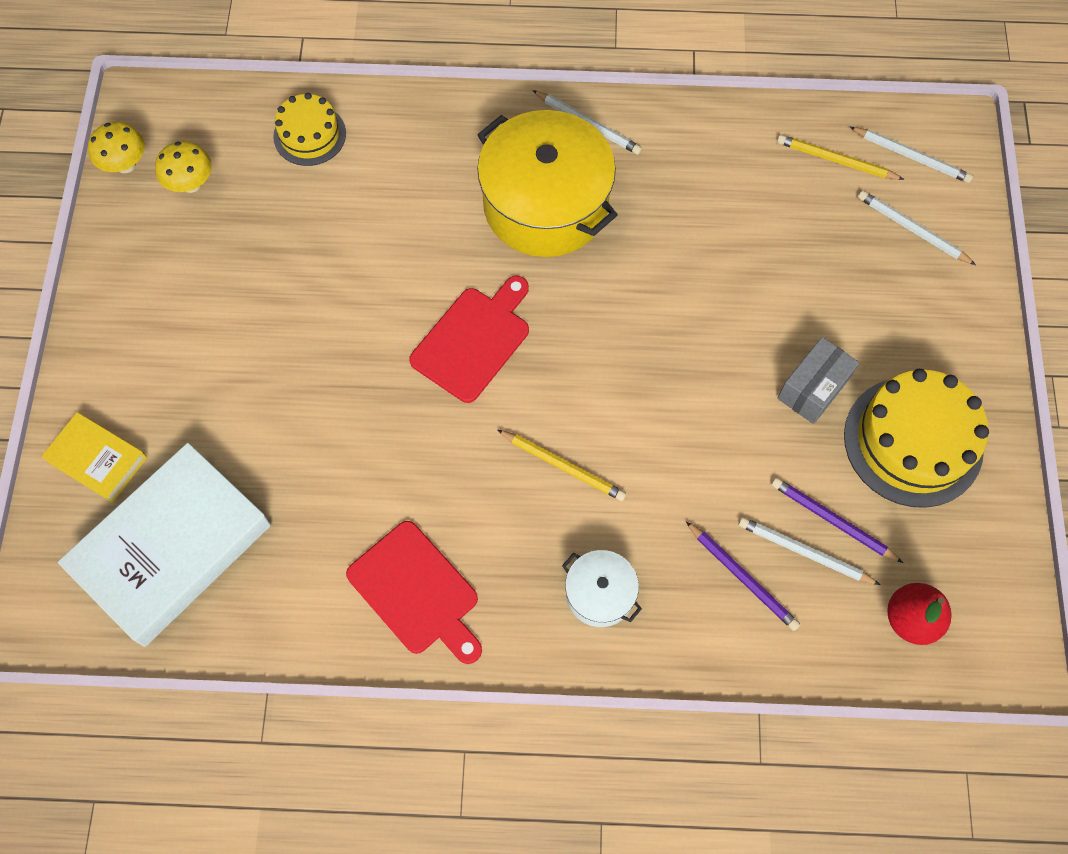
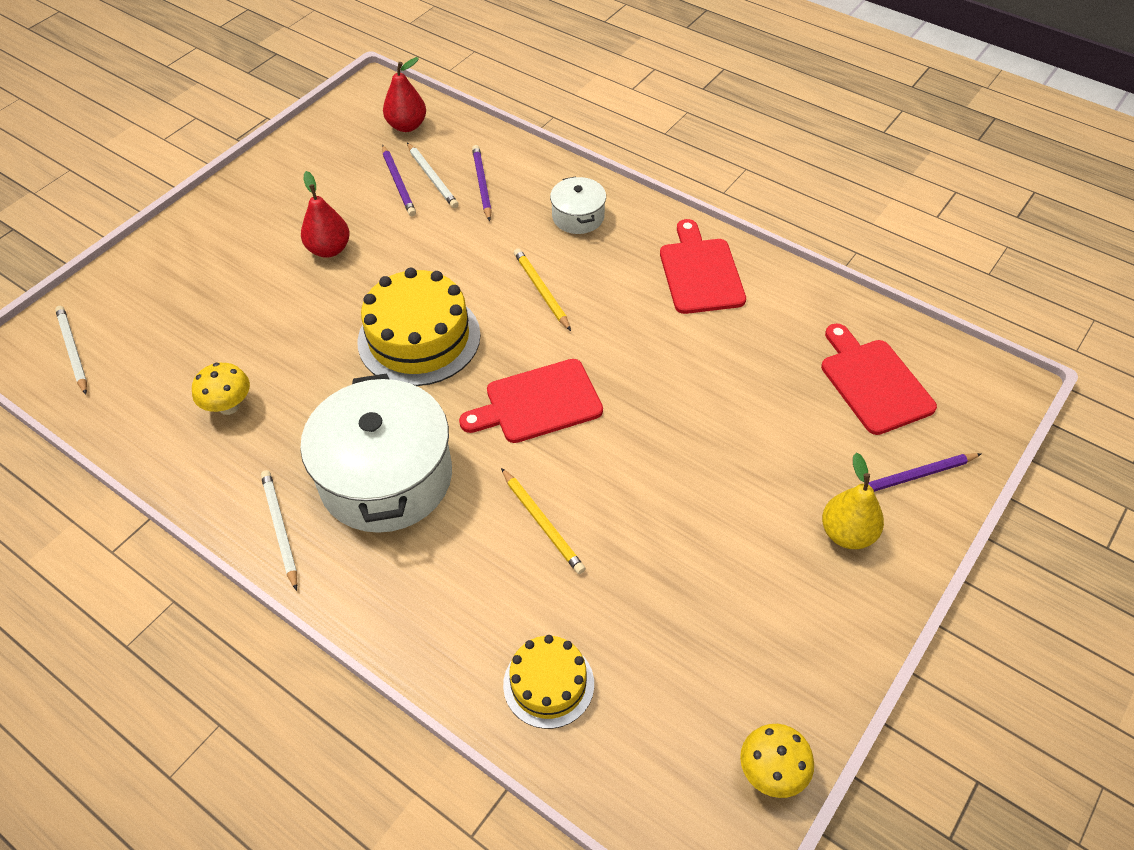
camera: 145 degrees left, 15 degrees down
yellow book [41,412,147,503] -> purple pencil [855,453,981,492]
white book [58,443,271,647] -> red cutting board [821,323,937,435]
yellow mushroom [155,141,212,193] -> yellow mushroom moved to [192,363,250,415]
yellow pot [477,110,618,257] -> white pot [300,373,452,533]
yellow pencil [777,135,904,180] -> yellow pencil moved to [501,468,586,574]
grey box [777,337,859,424] -> red pear [301,171,350,258]
yellow cake [844,369,989,508] -> yellow cake moved to [357,268,481,386]
white pencil [858,190,976,265] -> none
none -> yellow pear [822,453,884,549]

